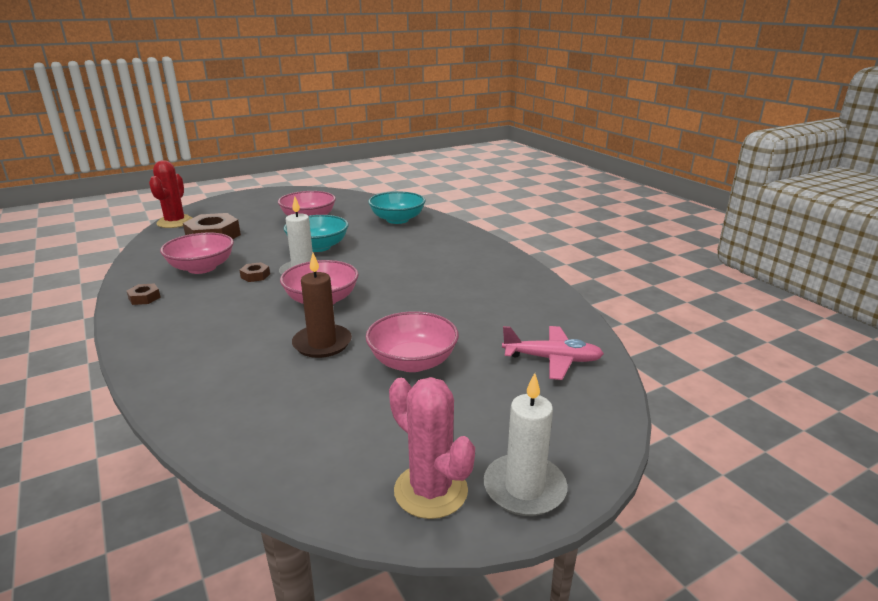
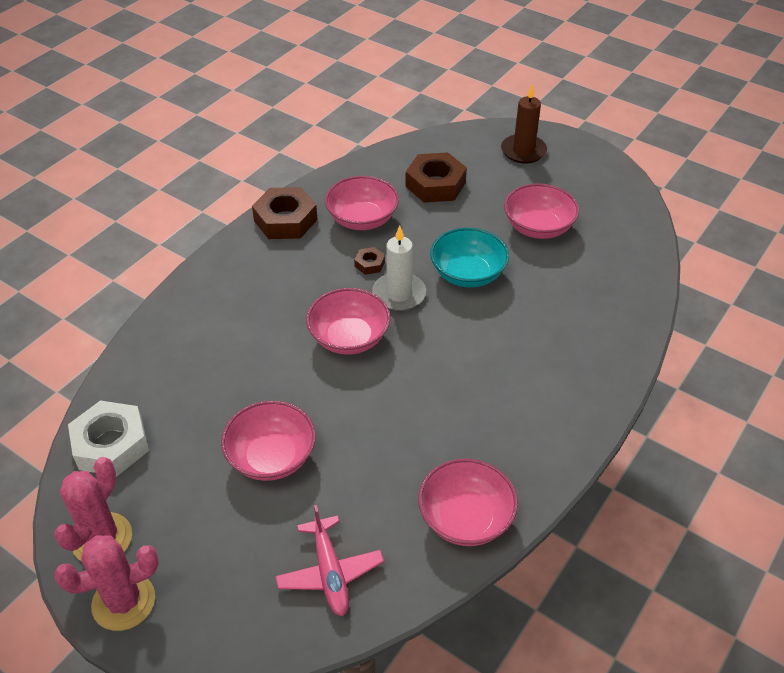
camera: 65 degrees right, 20 degrees up
brown nut [126,283,161,305] -> brown nut [252,187,317,239], size x2.13
red cactus [149,160,193,228] -> none
brown candle [292,253,352,358] -> brown candle moved to [501,84,547,164]
turquoise bowl [368,191,426,224] -> none
white candle [484,373,567,516] -> pink cactus [54,535,159,631]
none -> white nut [68,400,149,476]
none -> pink bowl [418,458,518,546]

